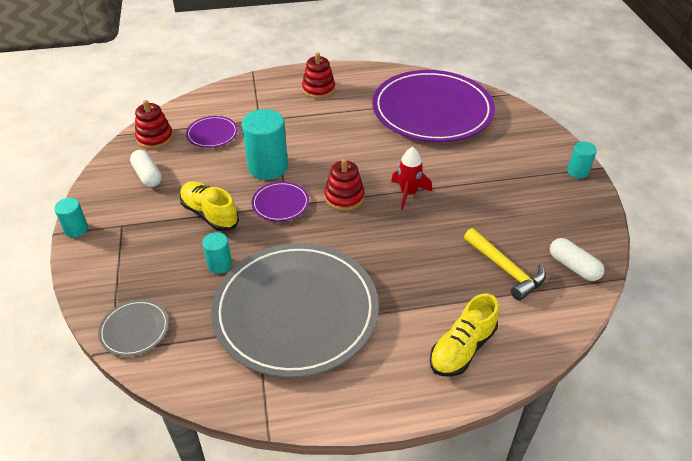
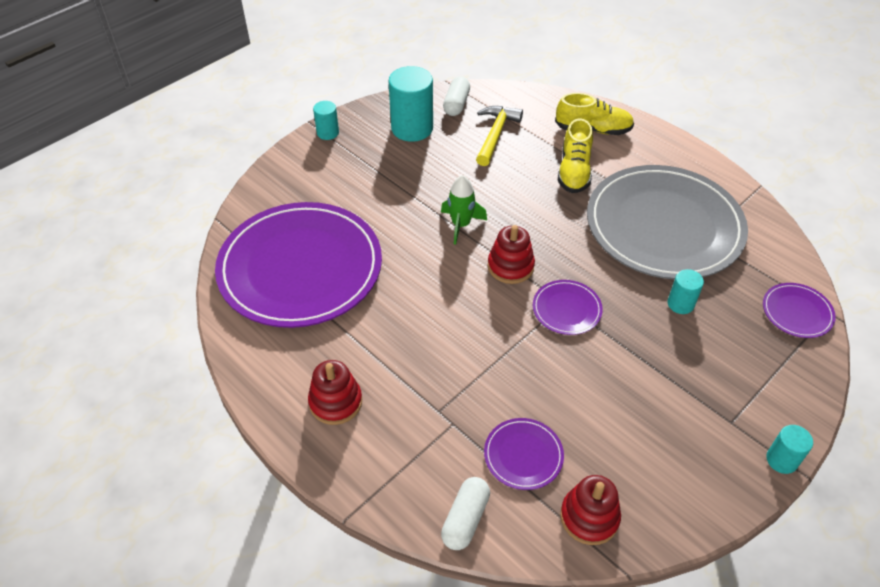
camera: 125 degrees left, 5 degrees up
grey plate [98,300,169,356] -> purple plate [763,283,836,338]
white capsule [130,150,162,187] -> white capsule moved to [441,477,490,550]
yellow shoe [180,181,239,231] -> yellow shoe moved to [558,118,593,193]
turquoise cylinder [242,109,288,180] -> turquoise cylinder moved to [388,66,433,142]
red rocket [391,147,432,210] -> green rocket [441,175,487,245]

